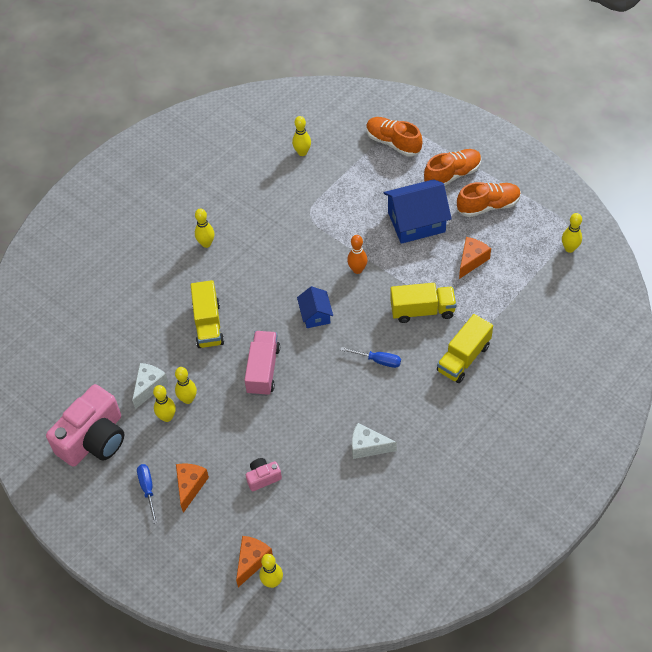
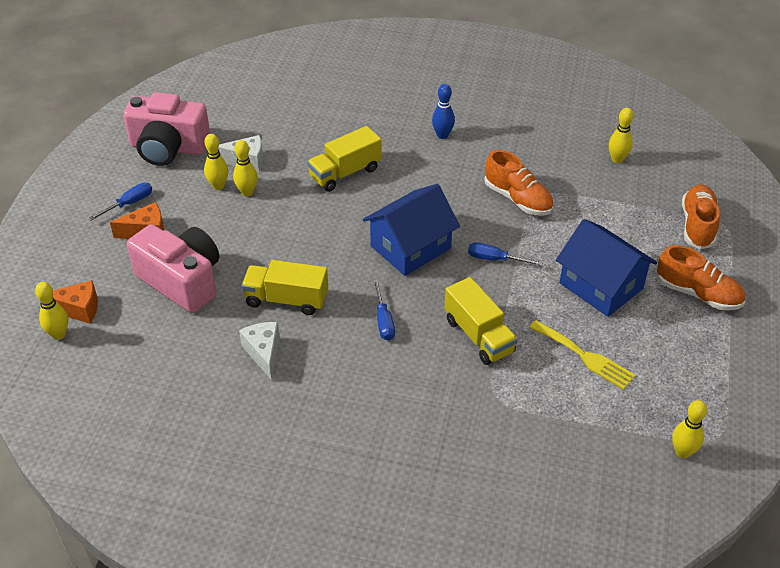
camera: 60 degrees right, 10 degrees down
yellow bowling pin [195,208,214,248] -> blue bowling pin [432,84,455,139]
pink truck [244,331,280,396] -> none
pink camera [246,458,282,491] -> pink camera [127,224,219,313], size x2.23
blue house [297,286,333,328] -> blue house [363,184,460,276], size x1.82
orange bowling pin [347,235,368,274] -> blue screwdriver [468,242,543,266]
yellow truck [437,314,493,383] -> yellow truck moved to [241,260,328,315]
orange shoe [457,182,521,217] -> orange shoe moved to [484,150,553,216]
orange cheese [459,237,491,279] -> yellow fork [529,320,636,390]

